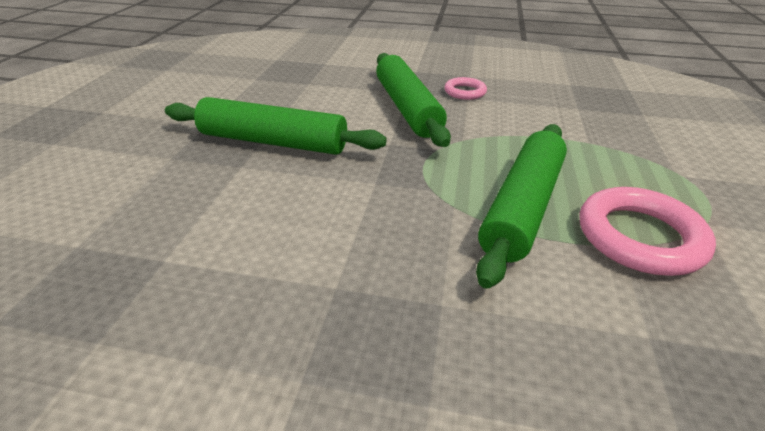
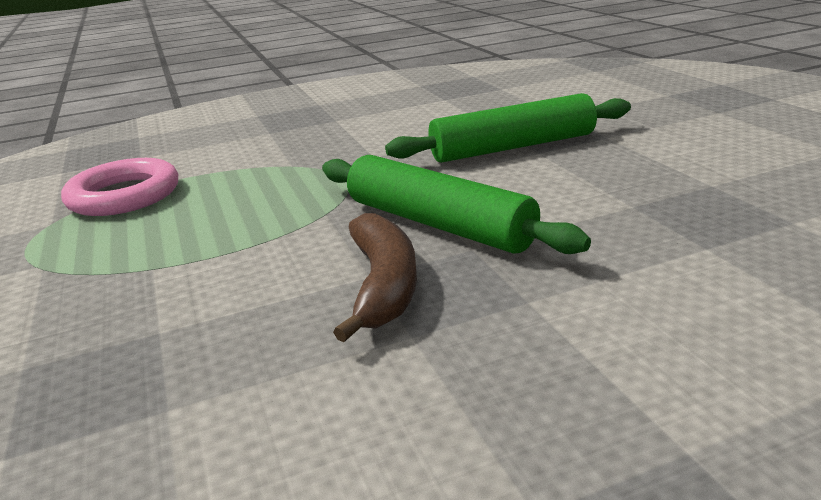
camera: 150 degrees right, 10 degrees down
pink ring [444,77,487,100] -> brown banana [333,213,417,342]
green rolling pin [476,124,567,289] -> none

